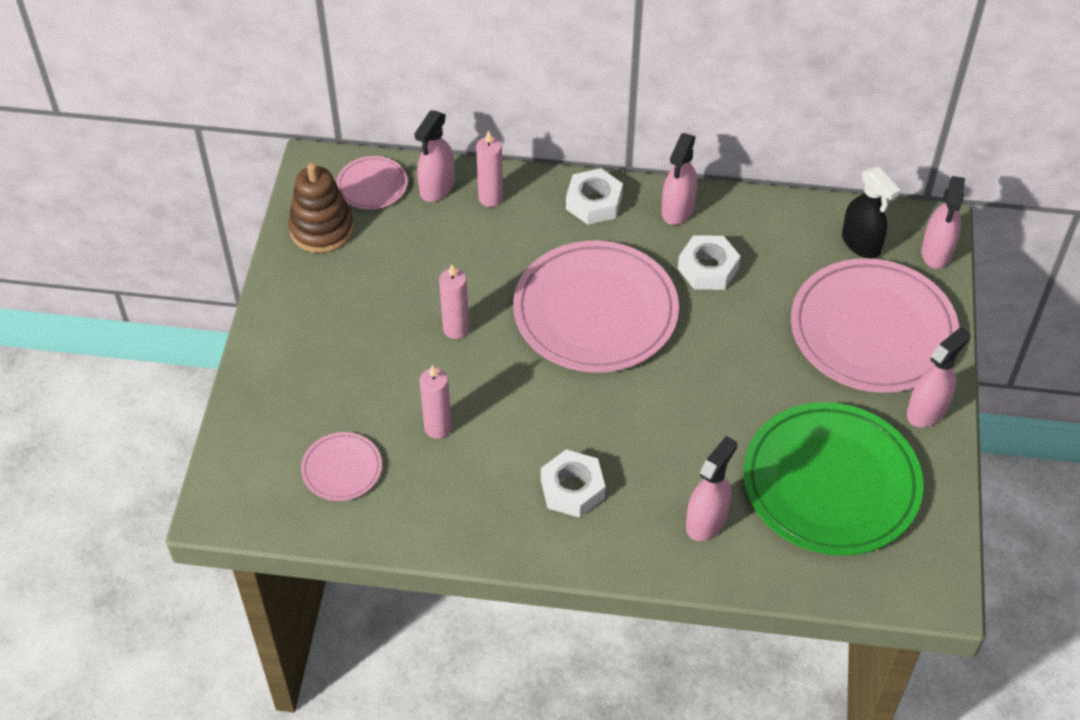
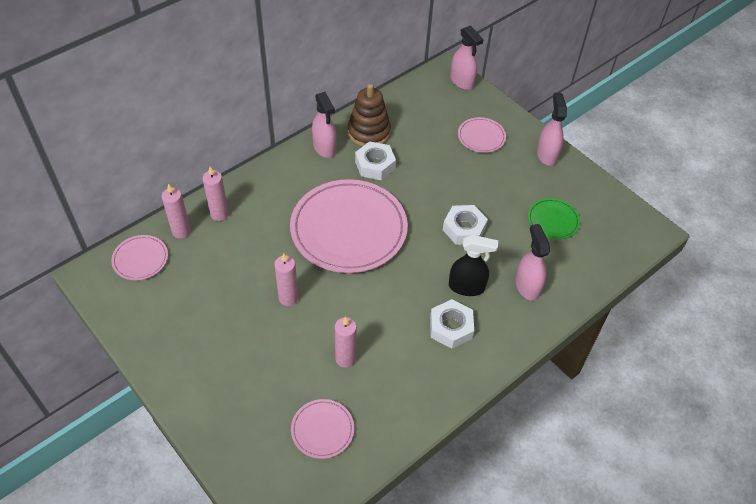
camera: 50 degrees left, 0 degrees up
brown stacking toy [288,163,354,253] -> brown stacking toy moved to [348,84,391,147]
pink spray bottle [414,110,455,202] -> pink candle [162,184,191,239]
white nut [566,168,623,225] -> white nut moved to [443,205,488,245]
green plate [744,402,924,556] -> green plate [528,198,580,240], size x0.46
pink plate [791,258,959,393] -> pink plate [458,117,506,153], size x0.46
black spray bottle [842,166,901,259] -> black spray bottle moved to [449,235,498,296]

